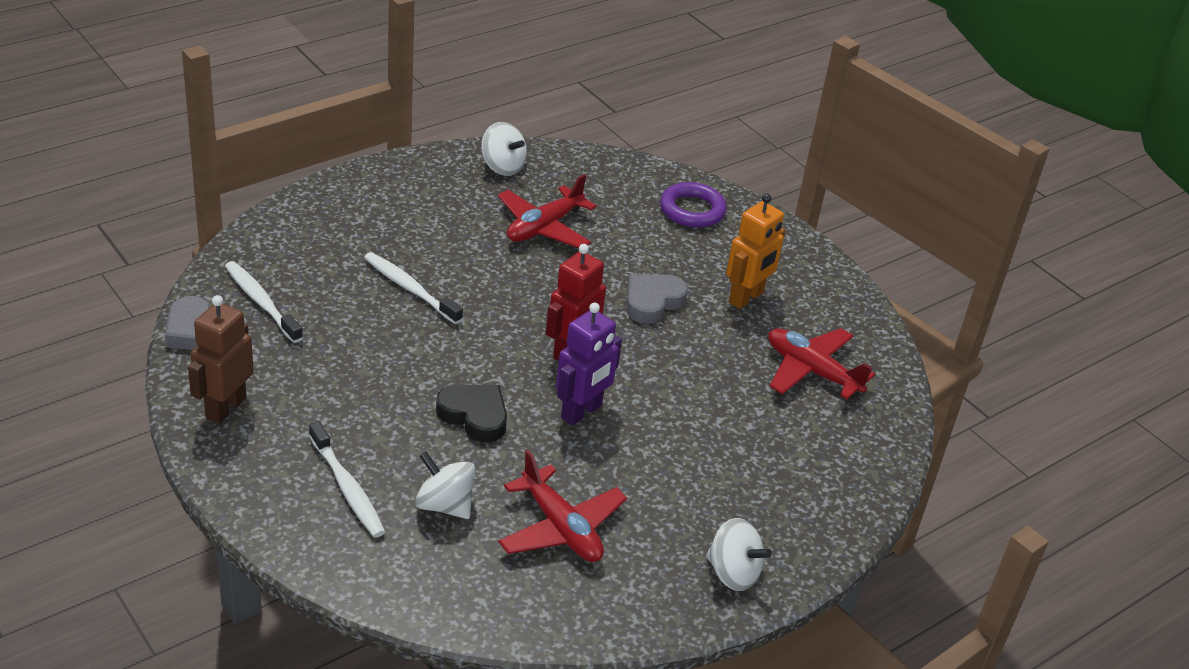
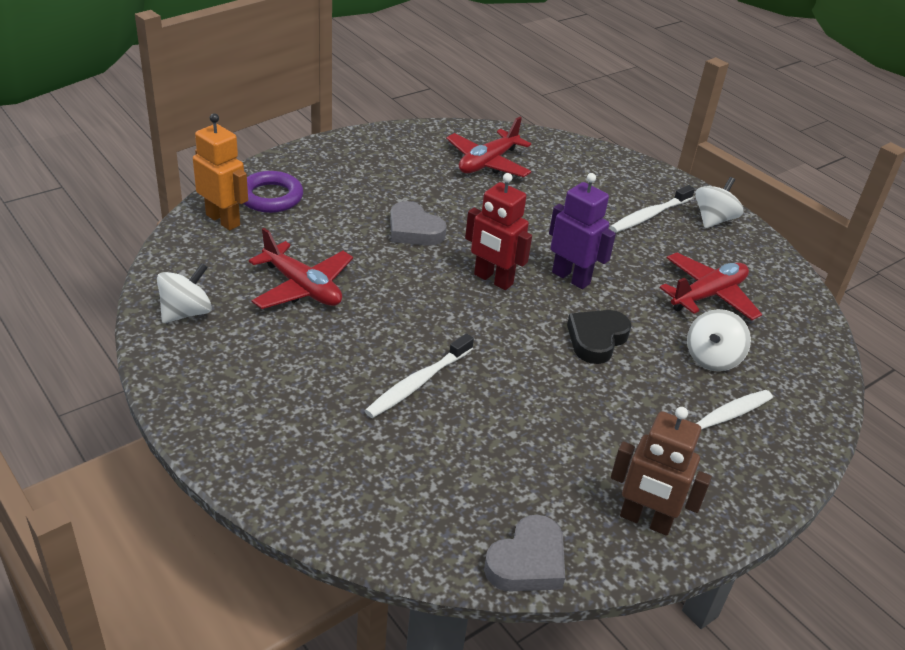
camera: 90 degrees left, 0 degrees up
white toothbrush [225,261,303,343] -> white toothbrush moved to [610,185,695,233]
orange robot [726,193,785,309] -> orange robot moved to [193,113,248,230]

